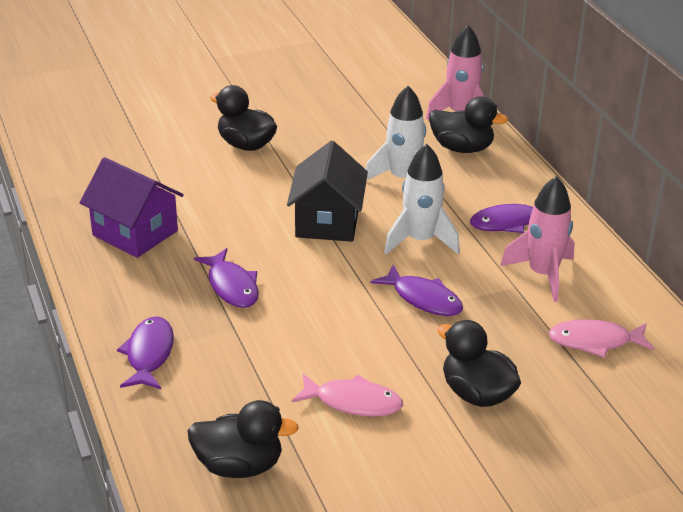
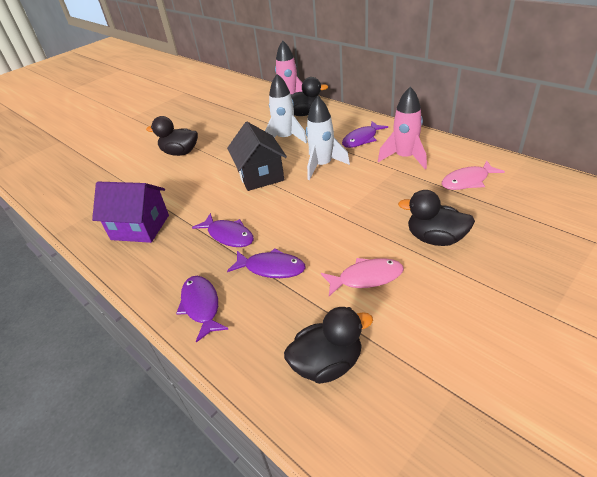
camera: 20 degrees left, 5 degrees up
purple fish [371,264,463,316] -> purple fish moved to [227,248,306,278]

